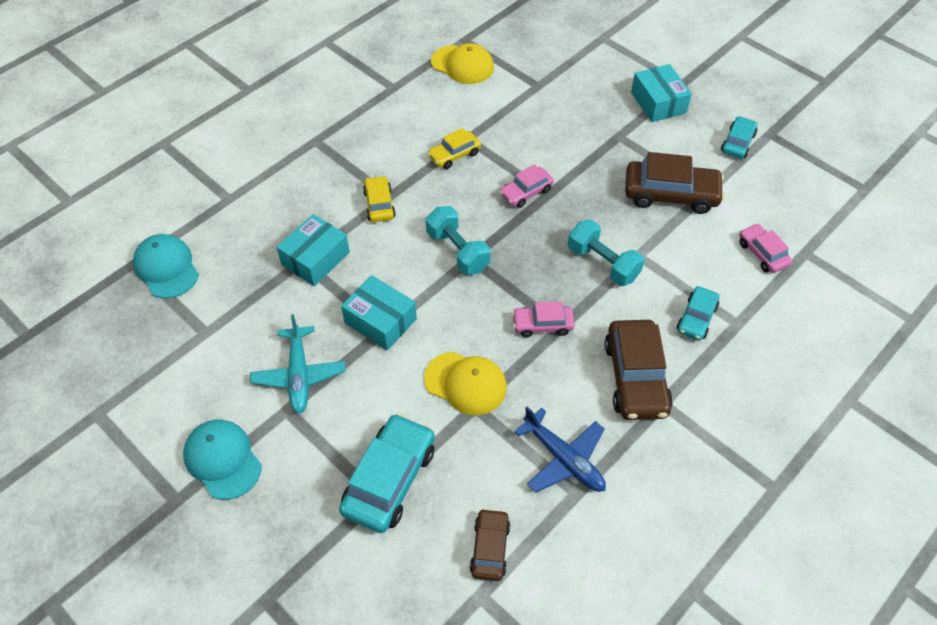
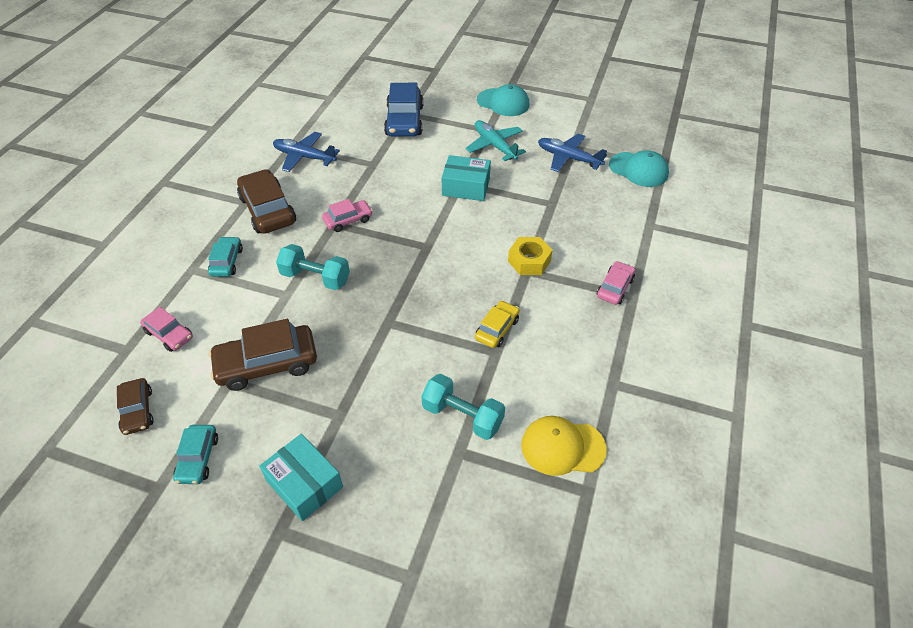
camera: 155 degrees right, 5 degrees down
turquoise box [276,214,350,286] -> none
turquoise car [339,414,435,533] -> blue car [384,83,424,136]
yellow car [363,176,396,222] -> yellow nut [508,237,553,275]
yellow cap [424,352,507,415] -> none
turquoise dumbbell [426,206,490,275] -> turquoise dumbbell moved to [421,374,505,440]
brown car [470,508,510,581] -> brown car moved to [117,378,154,435]
pink car [500,164,554,208] -> pink car moved to [597,261,635,305]
none -> blue plane [538,134,607,172]

